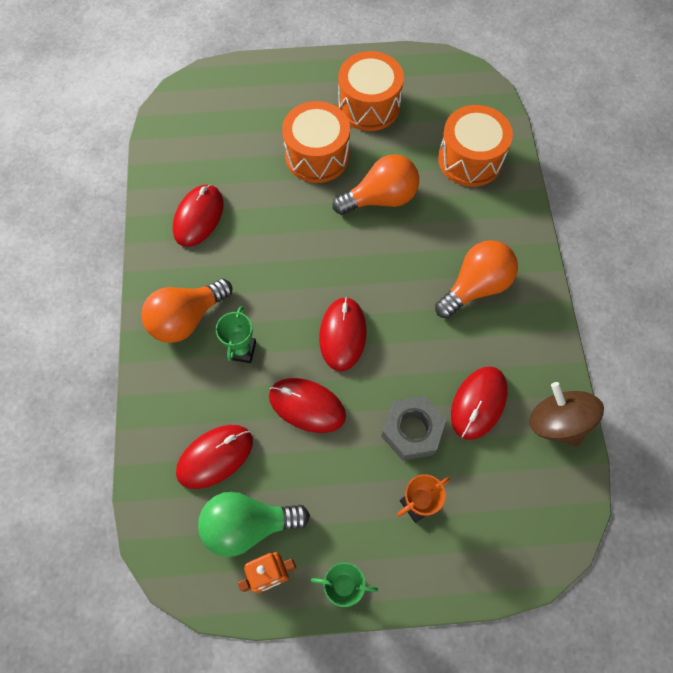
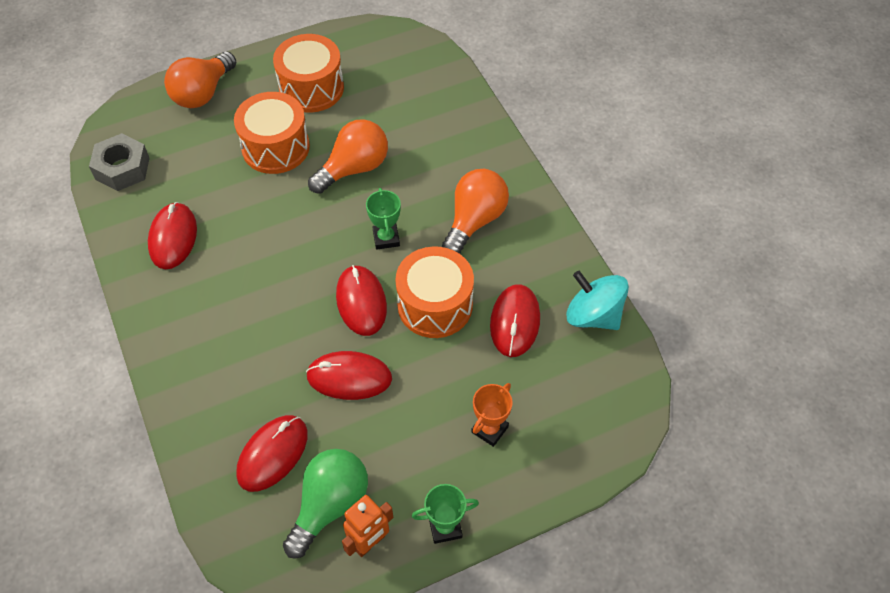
camera: 20 degrees left, 10 degrees down
orange light bulb [141,278,232,343] -> orange light bulb moved to [164,51,236,108]
green light bulb [198,491,310,557] -> green light bulb turned 150 degrees clockwise [283,449,368,559]
green trophy [216,306,256,363] -> green trophy moved to [366,188,401,250]
grey nut [381,396,446,461] -> grey nut moved to [89,133,150,191]
orange drum [438,105,513,187] -> orange drum moved to [395,246,474,338]
brown spinning top [529,382,604,447] -> turquoise spinning top [566,271,629,330]

